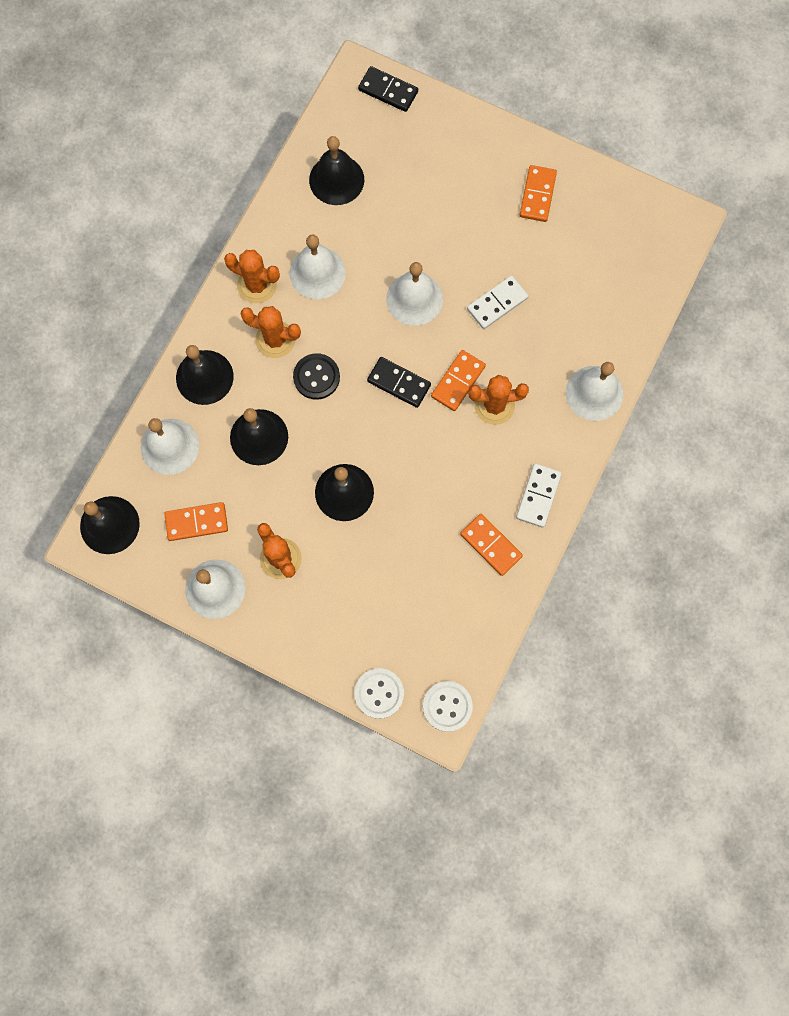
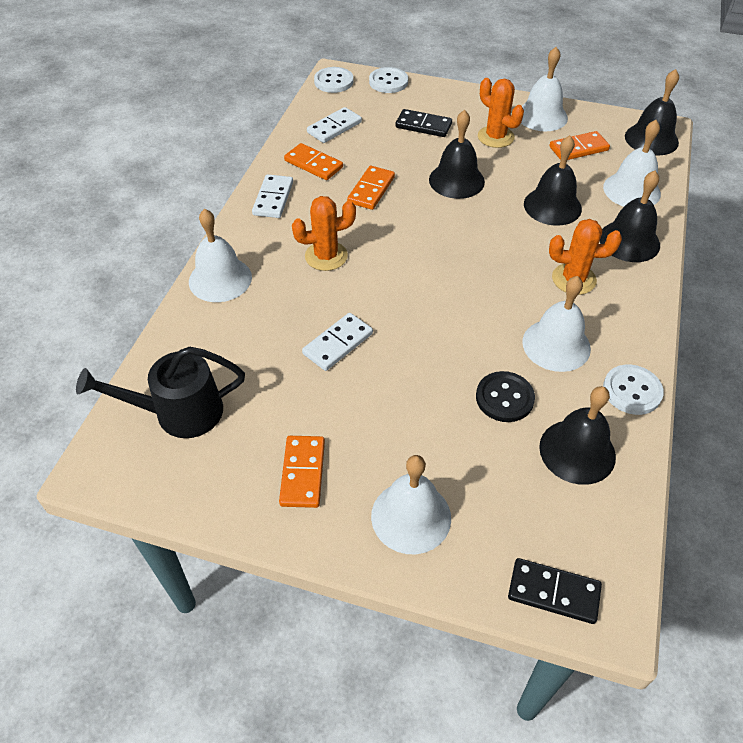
camera: 170 degrees right, 25 degrees down
orange cactus [224,250,280,303] -> none
black button [293,353,340,399] -> black button moved to [476,371,535,422]
black domino [367,357,431,408] -> black domino moved to [395,109,452,137]
white bell [386,262,443,326] -> white bell moved to [371,455,451,554]
orange domino [431,350,486,411] -> orange domino moved to [347,166,395,210]
none -> black watering can [76,347,245,438]
none -> white domino [307,107,362,143]
none -> white button [603,365,664,415]

